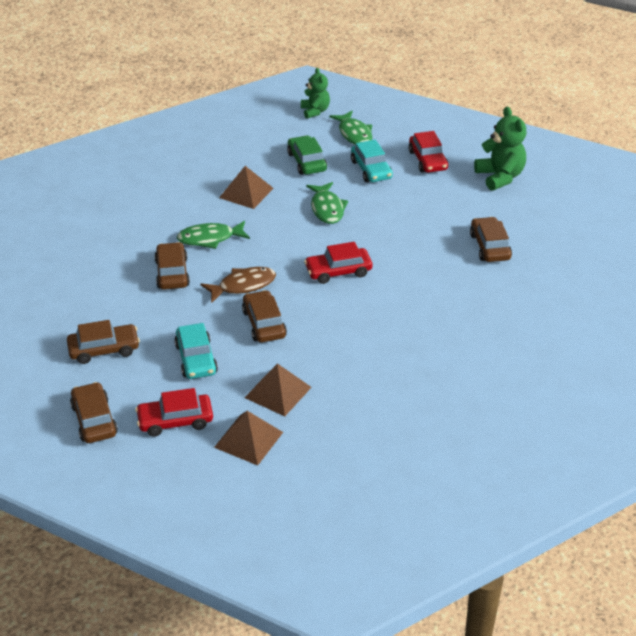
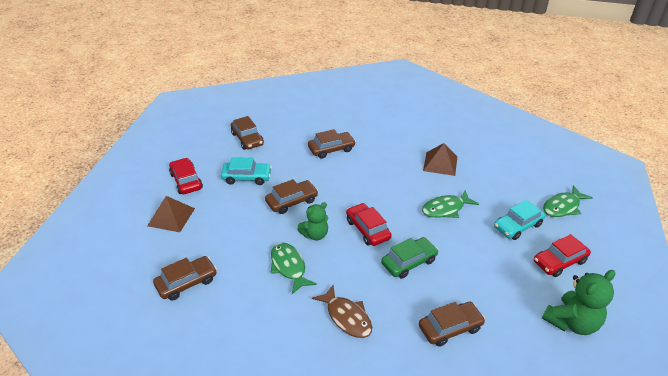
camera: 75 degrees right, 0 degrees up
brown car [70,382,118,443] -> brown car moved to [153,256,217,301]
turquoise car [174,323,218,379] -> turquoise car turned 150 degrees counterclockwise [221,157,272,185]
green fish [177,221,250,249] -> green fish moved to [270,242,317,294]
brown fish [200,267,276,303] -> brown fish moved to [312,285,372,338]
brown pyramid [244,364,312,416] -> none
green car [287,135,327,175] -> green car moved to [381,237,438,279]
green teddy bear [301,68,330,119] -> green teddy bear moved to [297,202,328,241]

